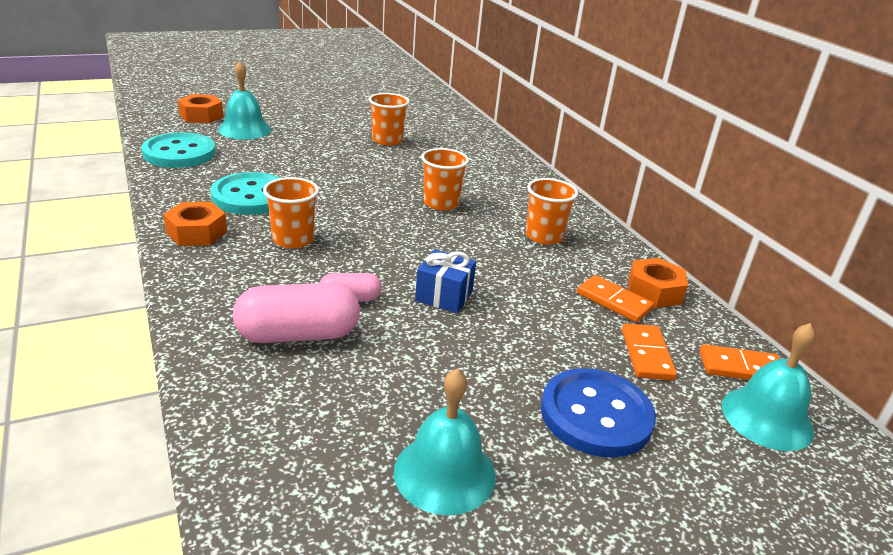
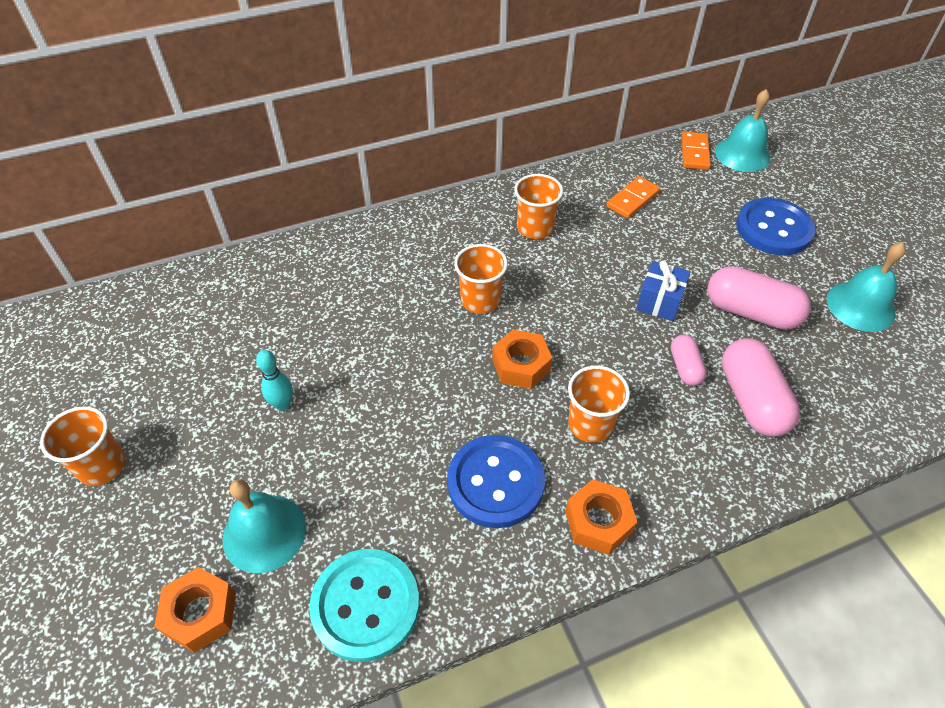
camera: 85 degrees left, 20 degrees up
turquoise button [210,172,280,215] -> blue button [447,435,545,528]
orange cup [369,93,409,146] -> orange cup moved to [40,406,125,486]
orange domino [622,323,677,380] -> none
orange nut [628,258,688,308] -> orange nut moved to [492,329,552,389]
none -> turquoise bowling pin [256,350,293,411]
none -> pink capsule [707,266,811,330]

